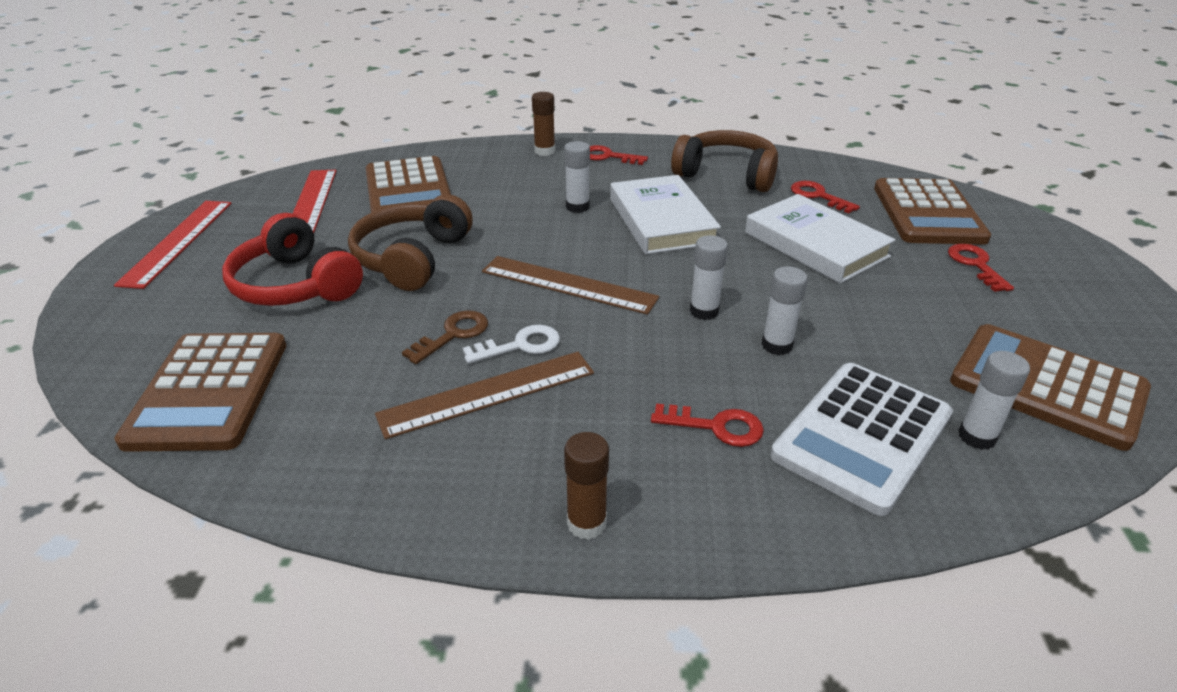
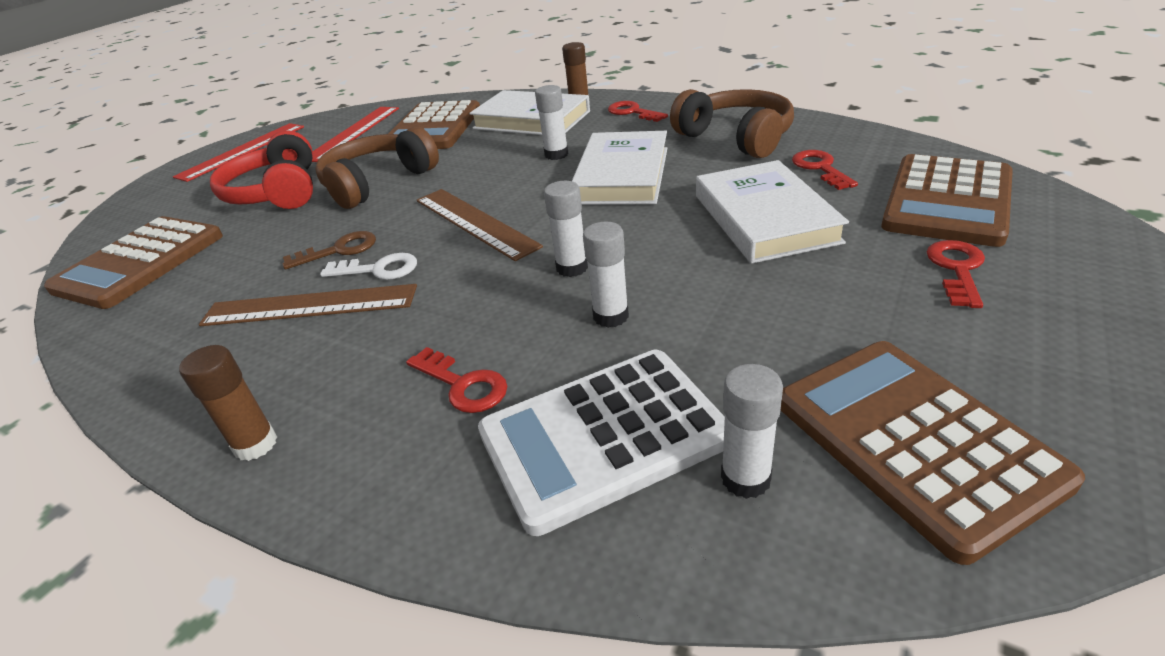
camera: 30 degrees right, 0 degrees up
none -> white book [469,90,590,135]

